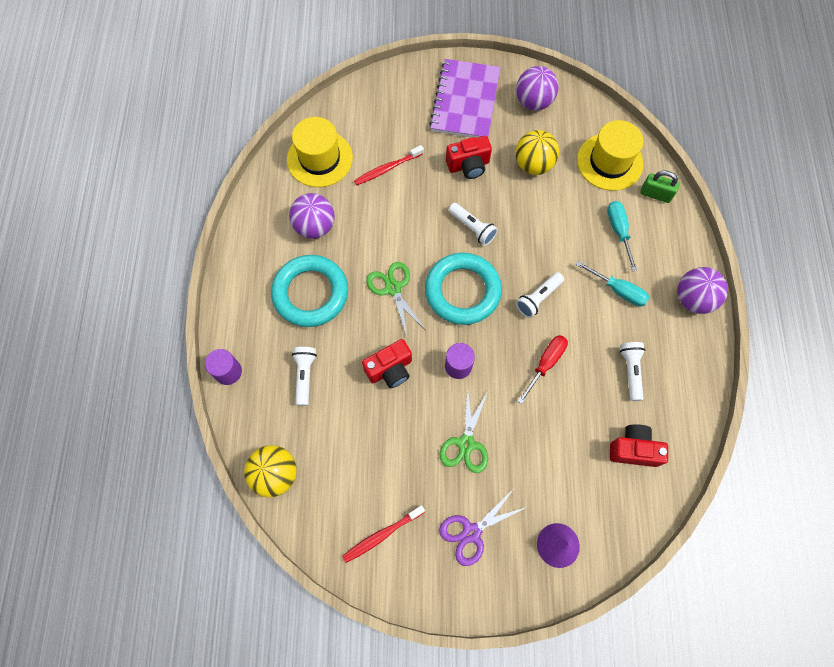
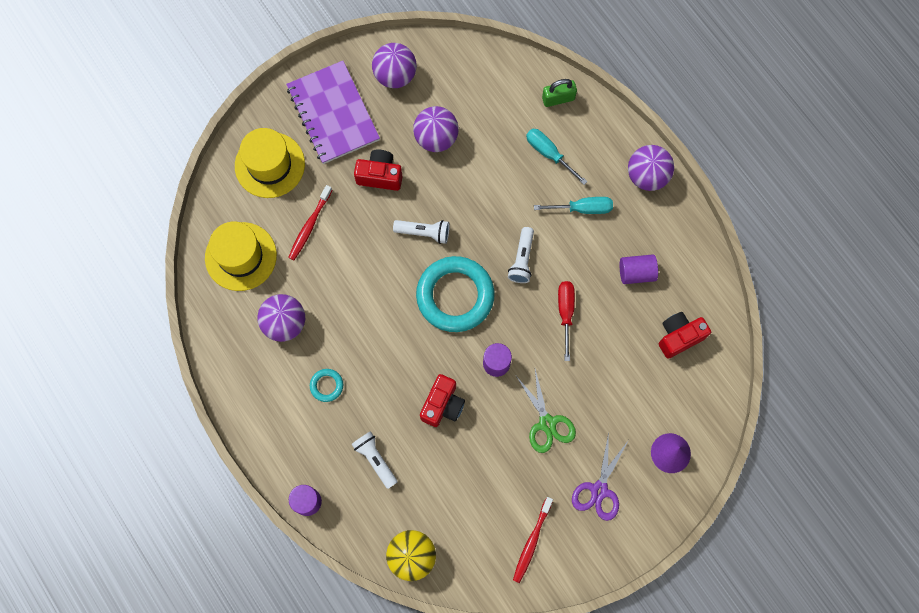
camera: 35 degrees left, 5 degrees up
turquoise ring [271,255,348,327] -> turquoise ring [310,369,343,402], size x0.42
green scissors [366,262,425,336] -> none
red camera [446,136,492,179] -> red camera turned 120 degrees counterclockwise [354,150,403,191]
yellow ball [515,130,559,175] -> purple ball [413,106,459,152]
yellow hat [577,120,643,191] -> yellow hat moved to [235,128,305,198]
white flashlight [620,342,645,401] -> purple cylinder [620,254,658,284]

